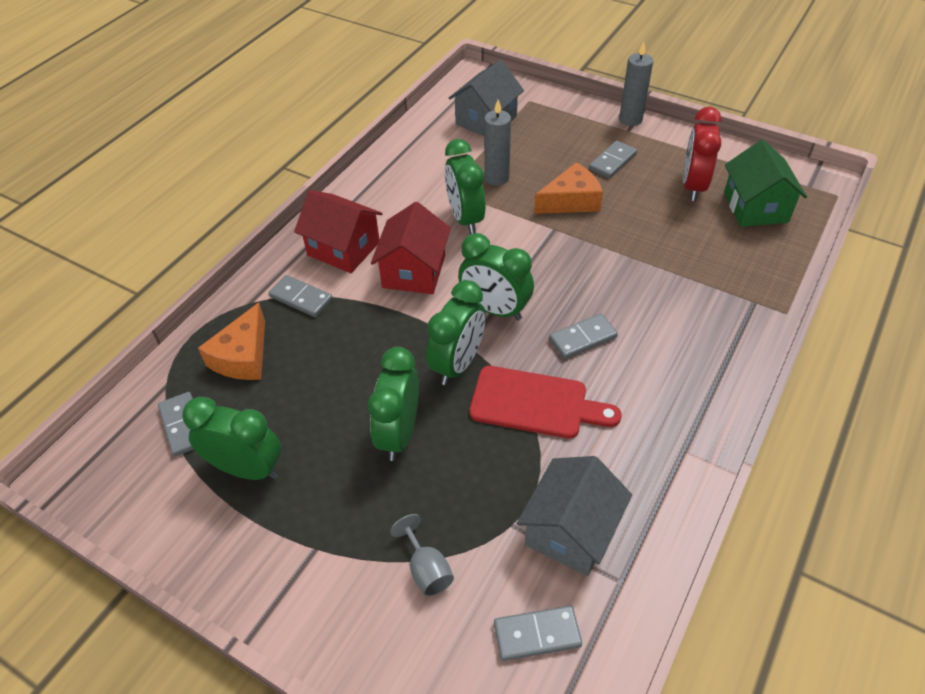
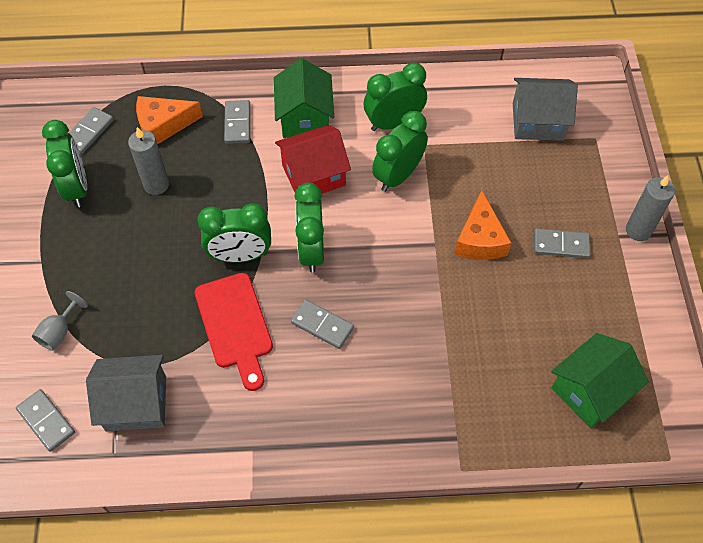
camera: 55 degrees right, 10 degrees up
red house [294,190,383,273] -> green house [274,58,334,138]
green clock [368,347,419,461] -> green clock moved to [364,63,427,131]
grey candle [484,100,511,186] -> grey candle moved to [128,127,169,195]
orange cheese [534,162,603,214] -> orange cheese turned 60 degrees clockwise [455,190,511,260]
red clock [683,107,721,201] -> none

